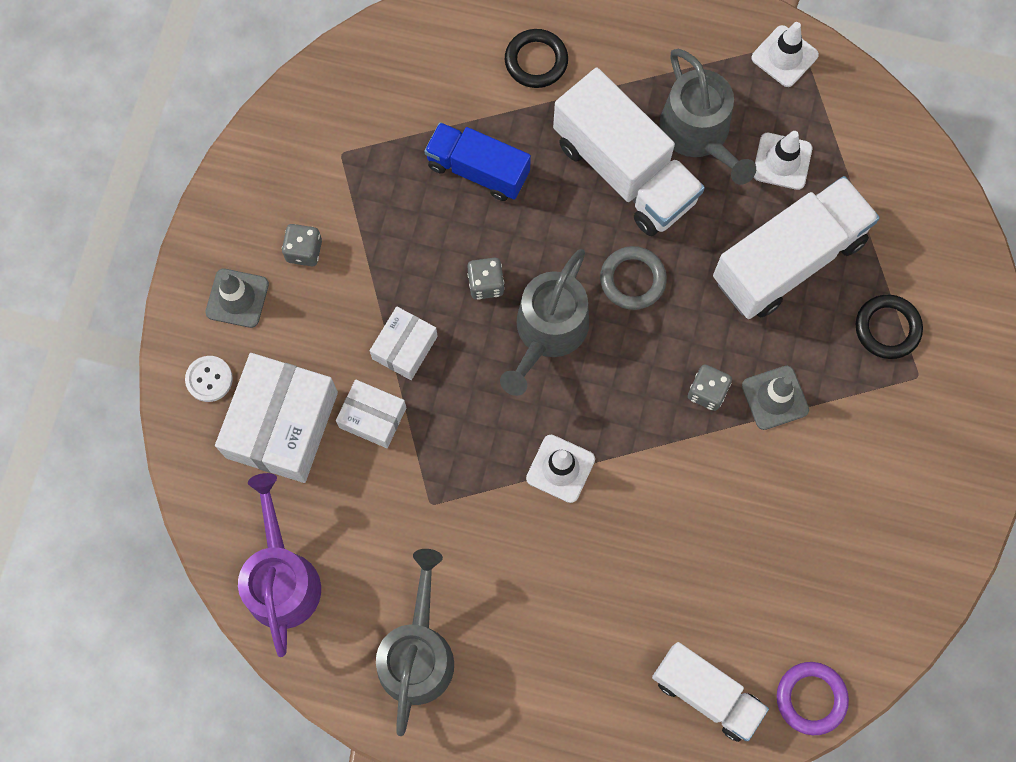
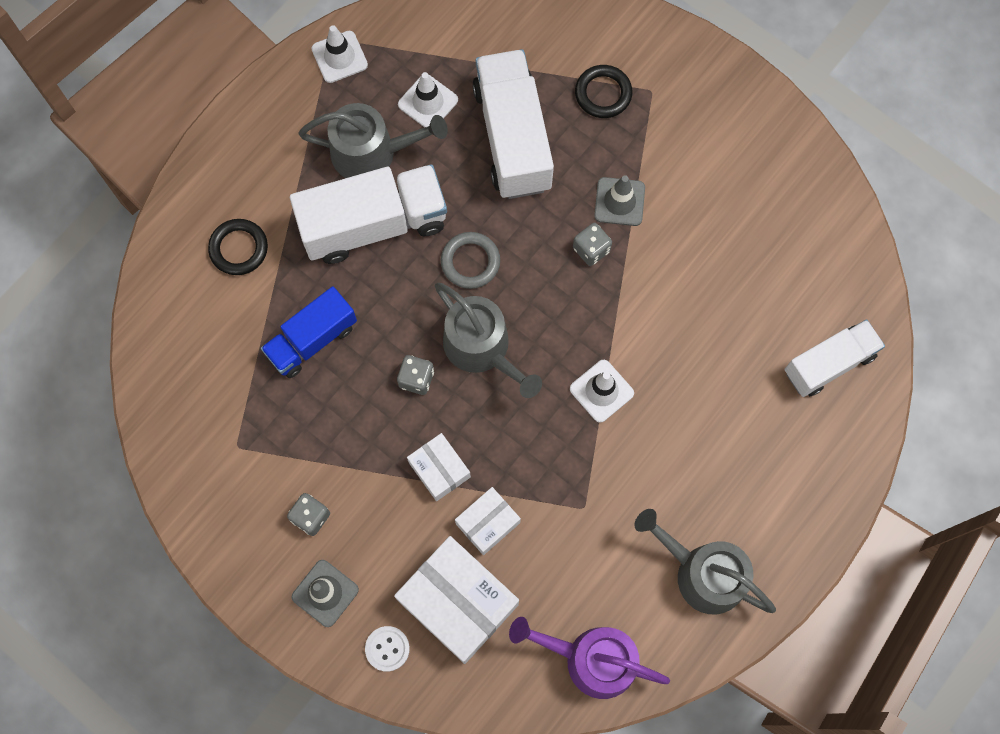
camera: 65 degrees left, 0 degrees up
purple ring [777,662,849,735] -> none

